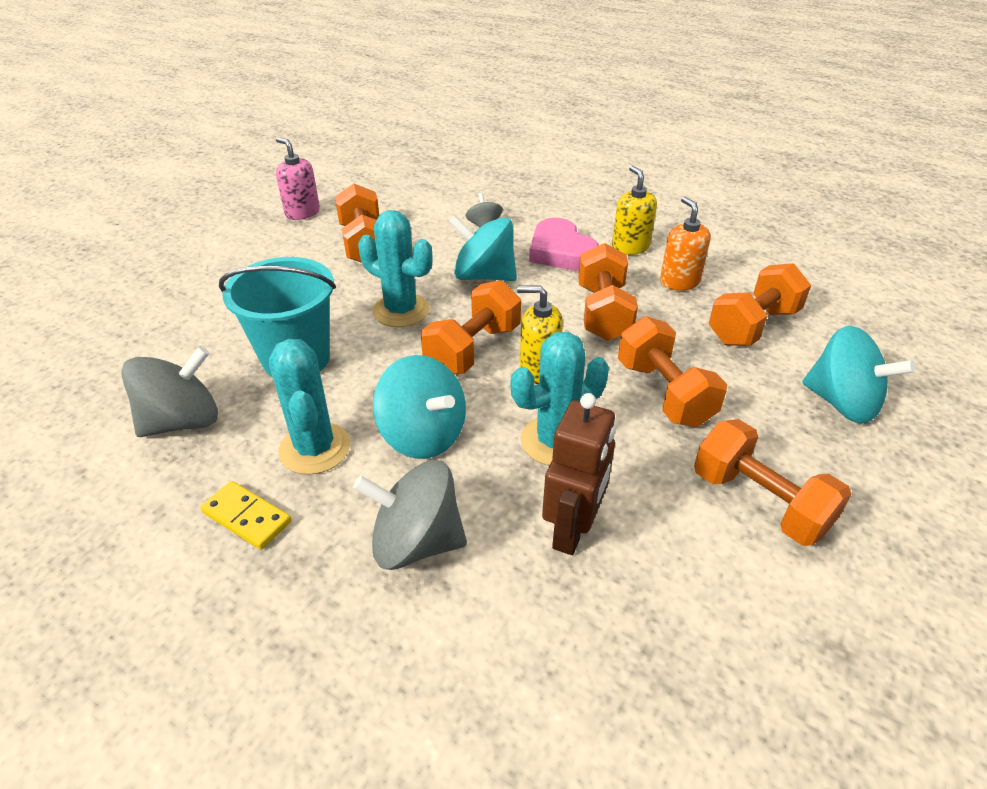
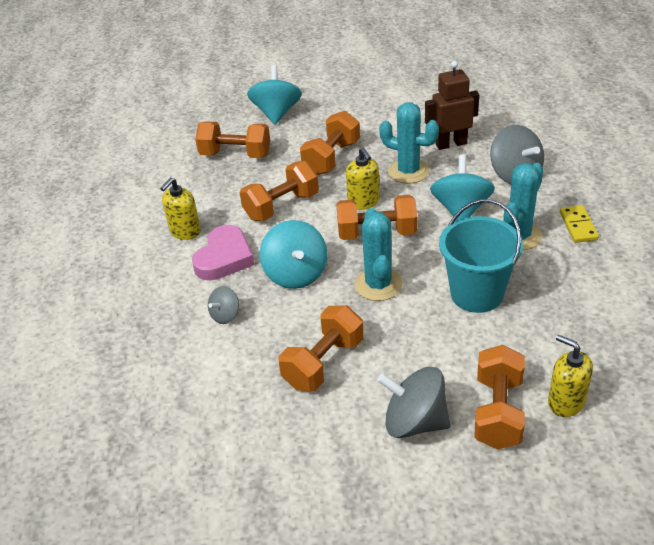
camera: 125 degrees left, 0 degrees up
grey spinning top [121,346,218,437] -> grey spinning top moved to [377,367,451,438]
pink soap dispenser [276,137,320,220] -> none
orange soap dispenser [660,197,711,291] -> none
orange dumbbell [694,419,852,546] -> orange dumbbell moved to [474,345,525,449]
none -> yellow soap dispenser [548,335,593,417]

